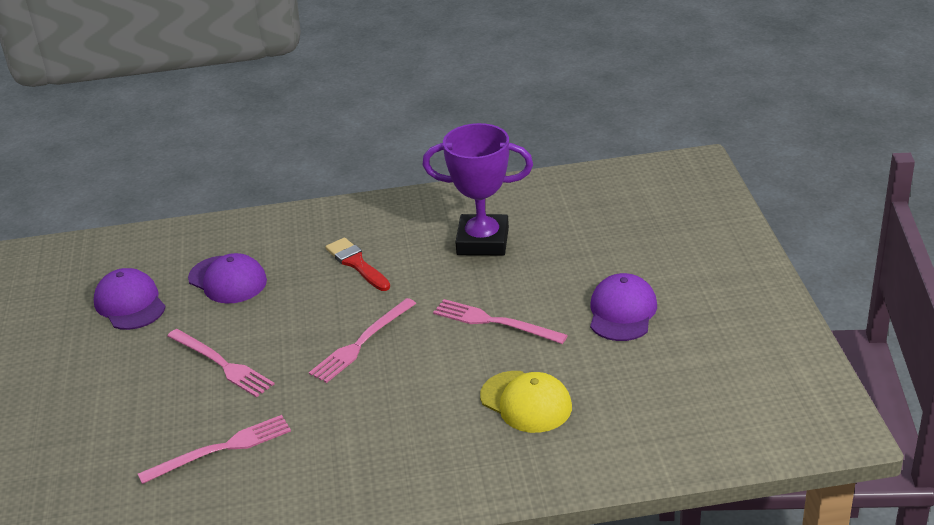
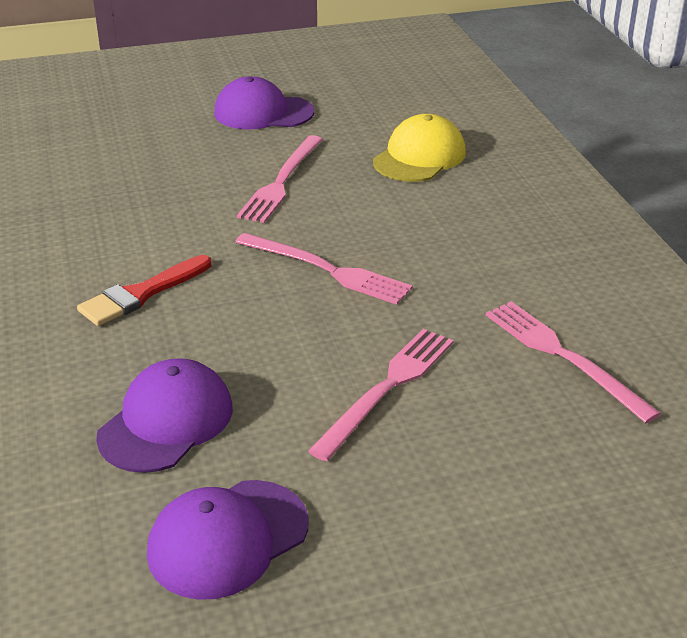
camera: 100 degrees left, 0 degrees up
purple trophy [422,123,533,255] -> none

